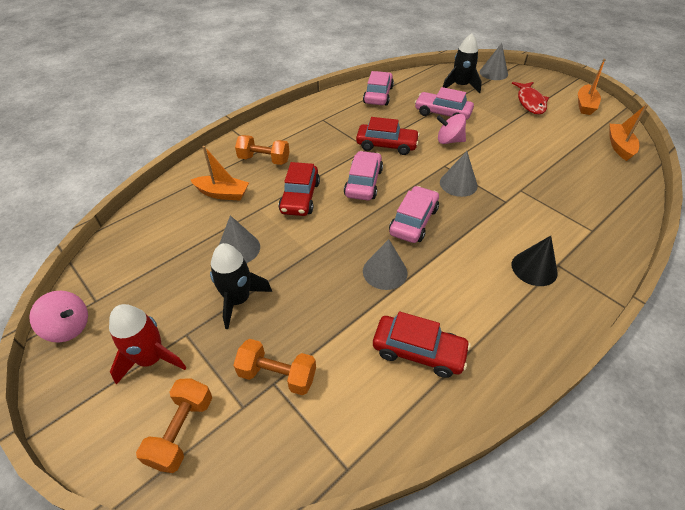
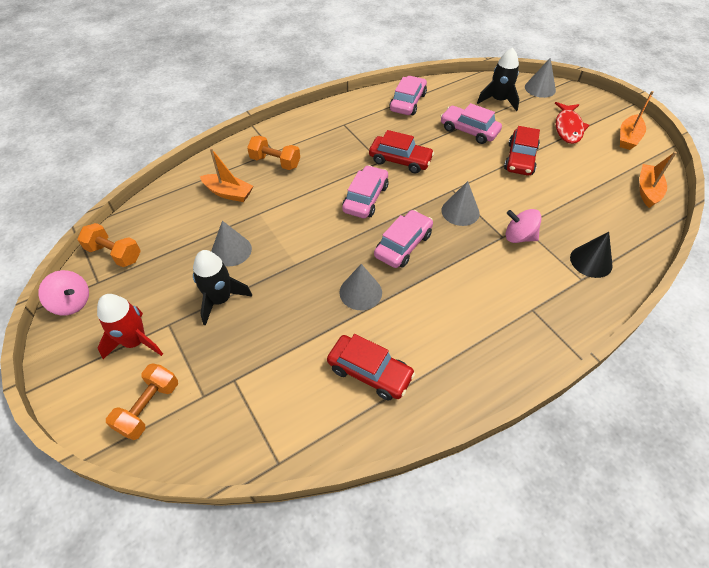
camera: 10 degrees right, 5 degrees up
orange dumbbell [234,339,316,395] -> orange dumbbell moved to [77,223,141,267]
red car [279,162,320,216] -> red car moved to [504,126,540,176]
pink spinning top [437,114,466,144] -> pink spinning top moved to [506,209,542,243]
black cone [512,236,558,286] -> black cone moved to [570,232,612,278]

